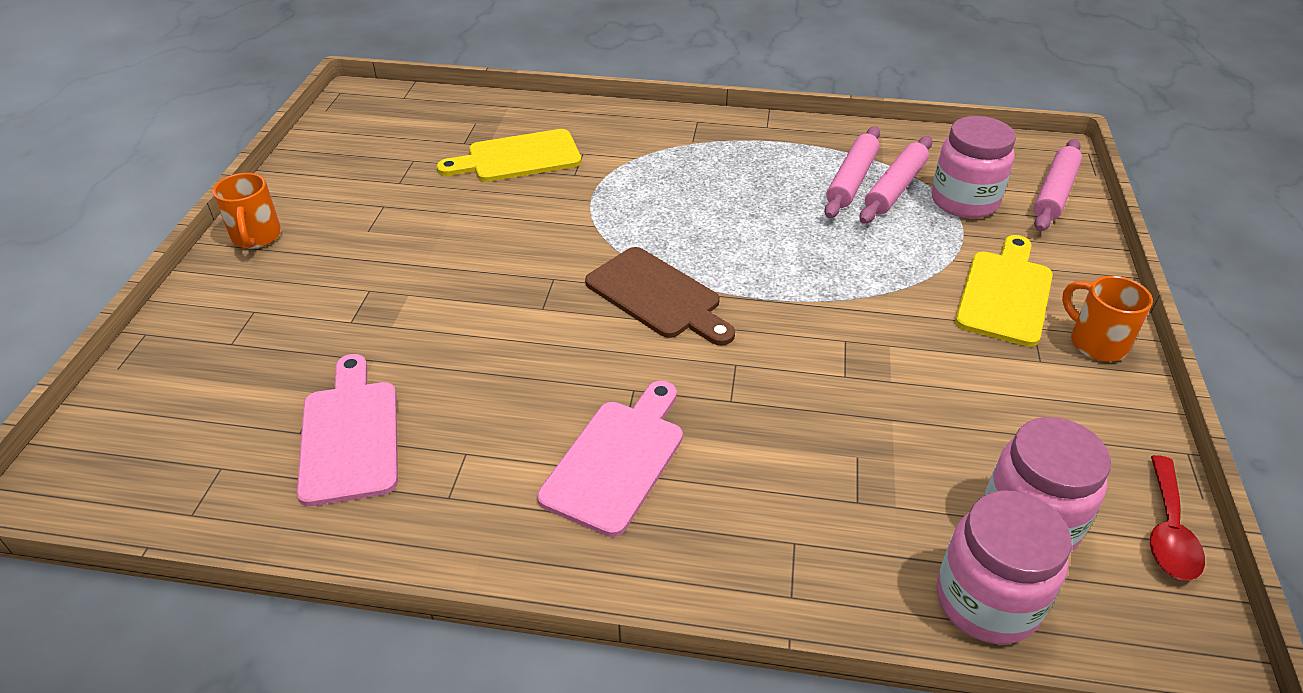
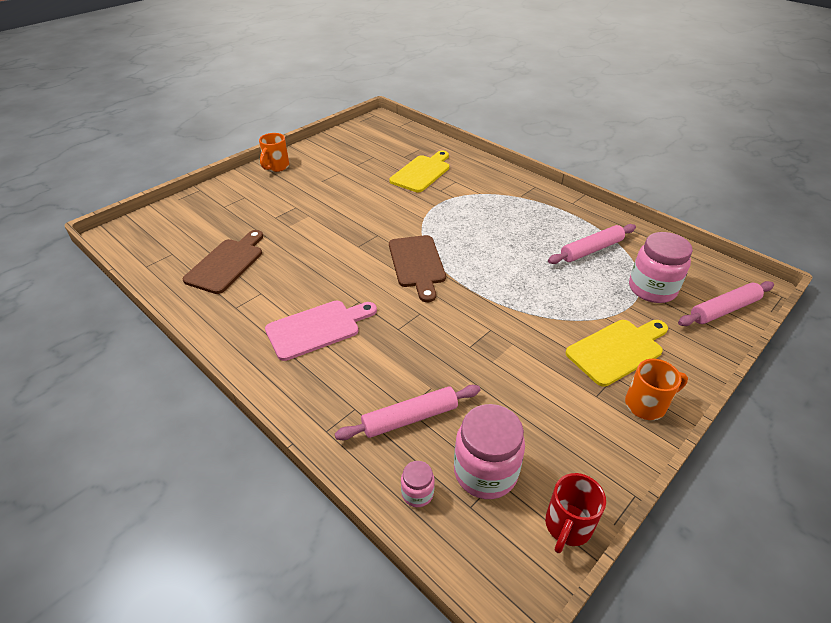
camera: 35 degrees right, 0 degrees up
pink cutting board [297,354,398,506] -> brown cutting board [183,230,263,294]
yellow cutting board [437,129,582,182] -> yellow cutting board turned 105 degrees clockwise [389,151,449,192]
pink rolling pin [860,136,933,224] -> pink rolling pin moved to [335,385,481,440]
pink jar [937,490,1071,644] -> pink jar [401,461,435,507], size x0.49
orange mug [1062,276,1153,362] -> orange mug turned 75 degrees clockwise [625,359,688,420]
red spoon [1150,455,1205,581] -> red mug [545,473,606,553]

